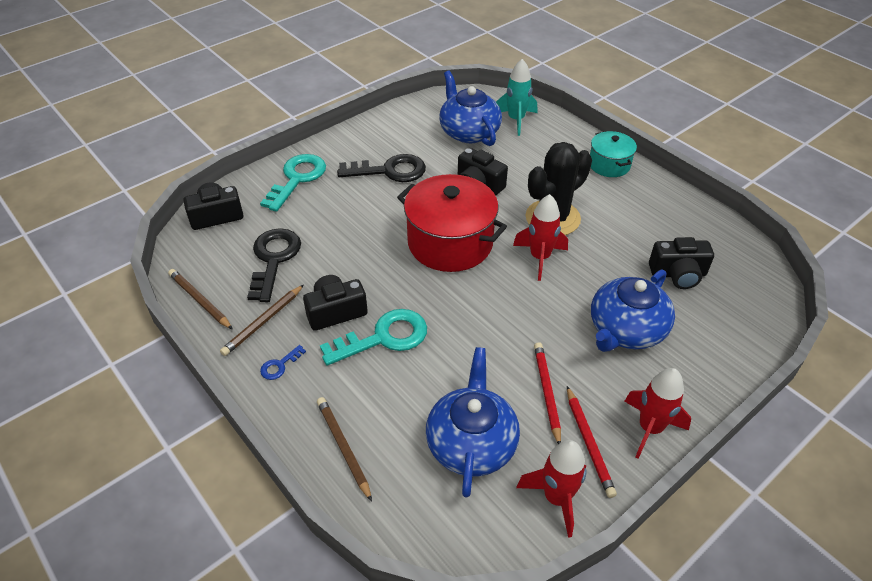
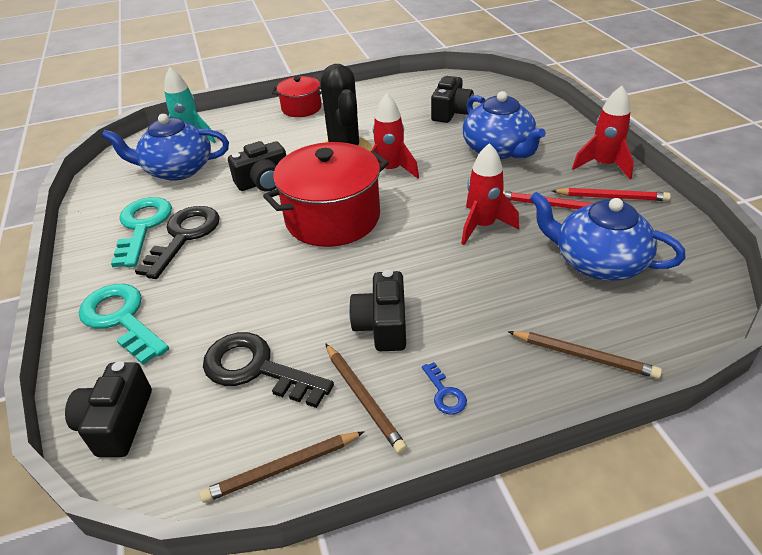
camera: 65 degrees left, 5 degrees down
brown pencil [317,397,372,502] -> brown pencil turned 150 degrees counterclockwise [508,331,662,379]
turquoise key [320,309,427,366] -> turquoise key moved to [111,197,172,267]
red rocket [516,440,587,538] -> red rocket moved to [461,143,519,245]
turquoise pot [590,131,637,177] -> red pot [272,76,322,117]

